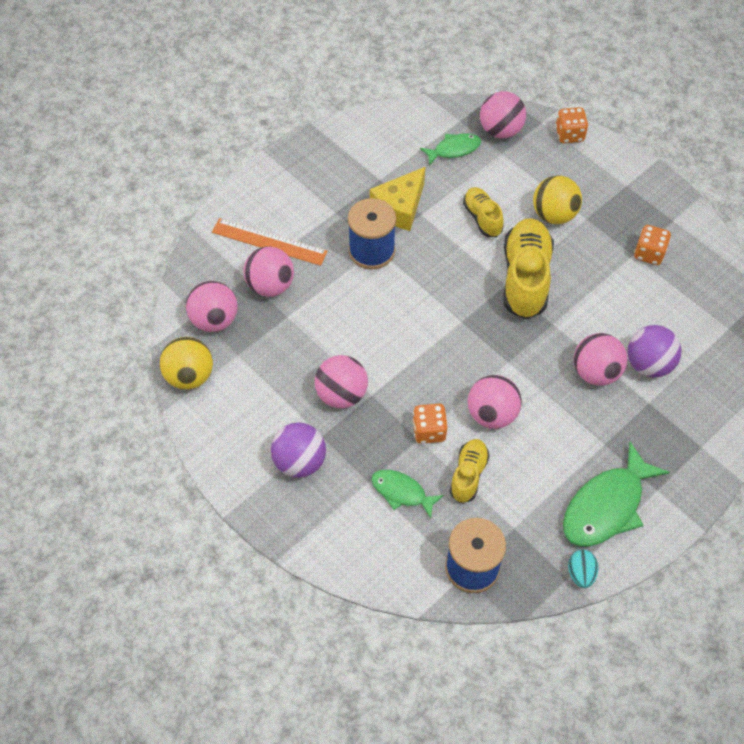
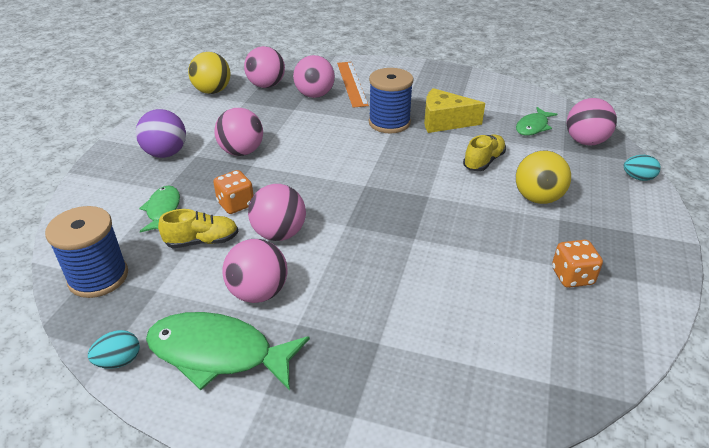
camera: 60 degrees right, 20 degrees down
green fish [420,133,481,166] -> green fish turned 90 degrees clockwise [516,107,557,136]
yellow shoe [503,218,554,319] -> none
orange dice [556,107,588,143] -> turquoise egg [624,155,660,181]
pink ball [574,333,627,386] -> pink ball moved to [223,239,287,303]
purple ball [628,325,682,378] -> none

